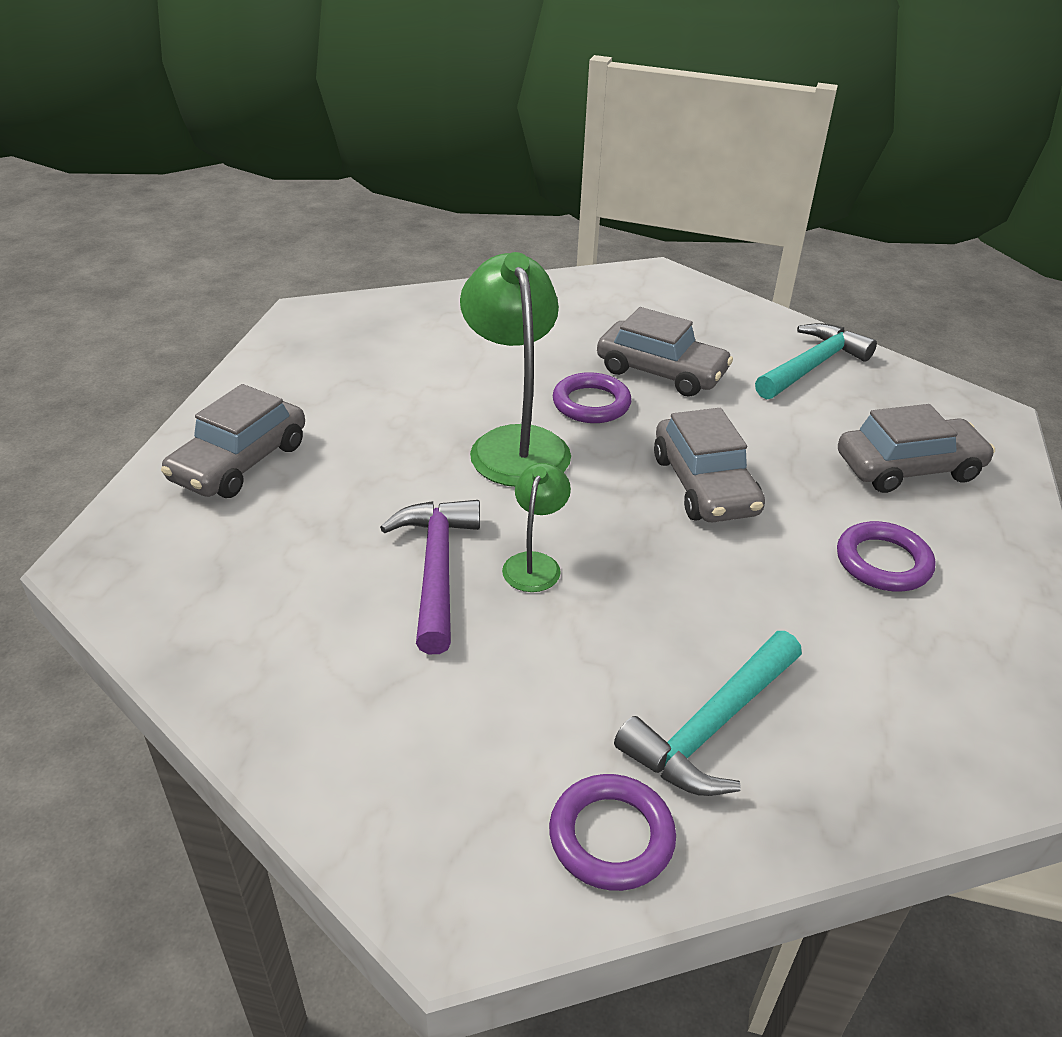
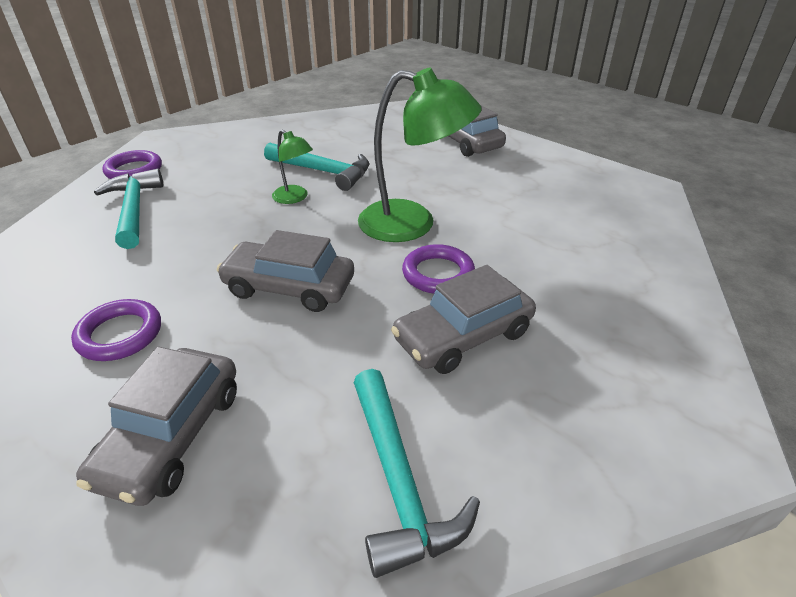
camera: 120 degrees right, 0 degrees up
purple hammer [380,500,480,654] -> turquoise hammer [264,143,369,191]

